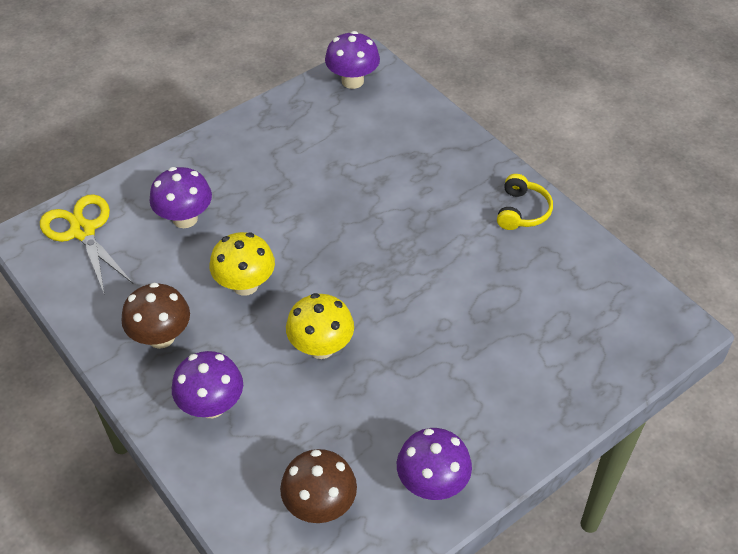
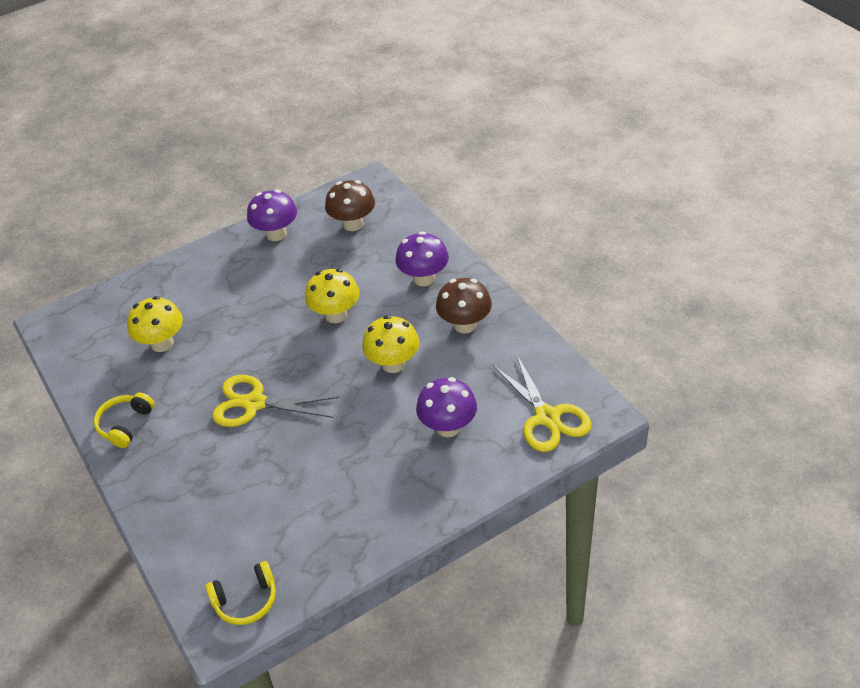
camera: 170 degrees left, 5 degrees down
purple mushroom [325,31,380,89] -> yellow headphones [206,561,276,625]
none -> yellow mushroom [127,296,183,352]
none -> yellow scissors [212,375,339,427]

